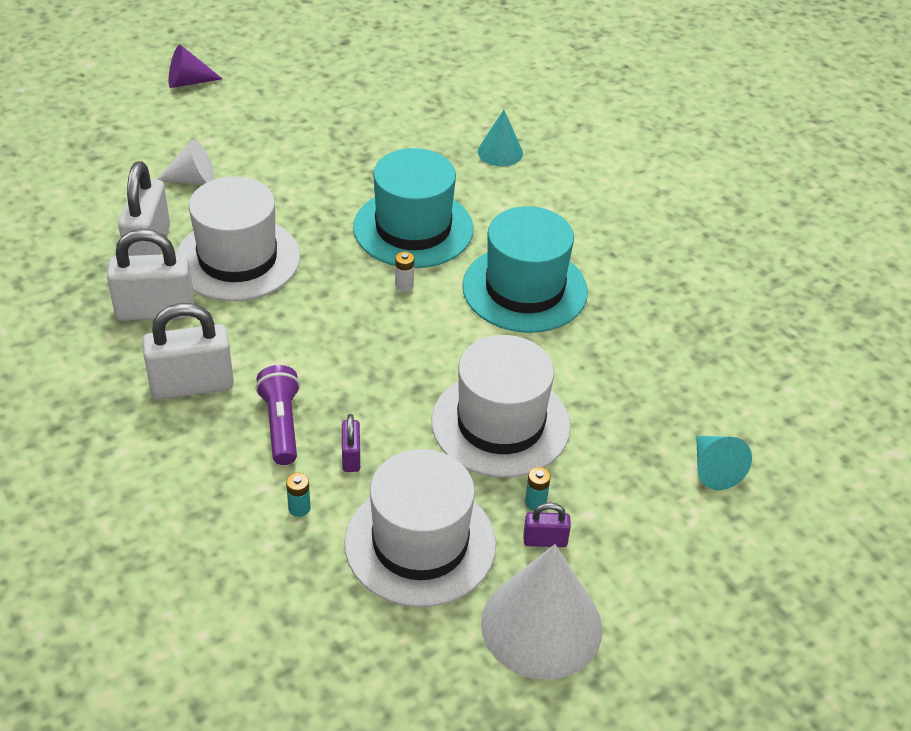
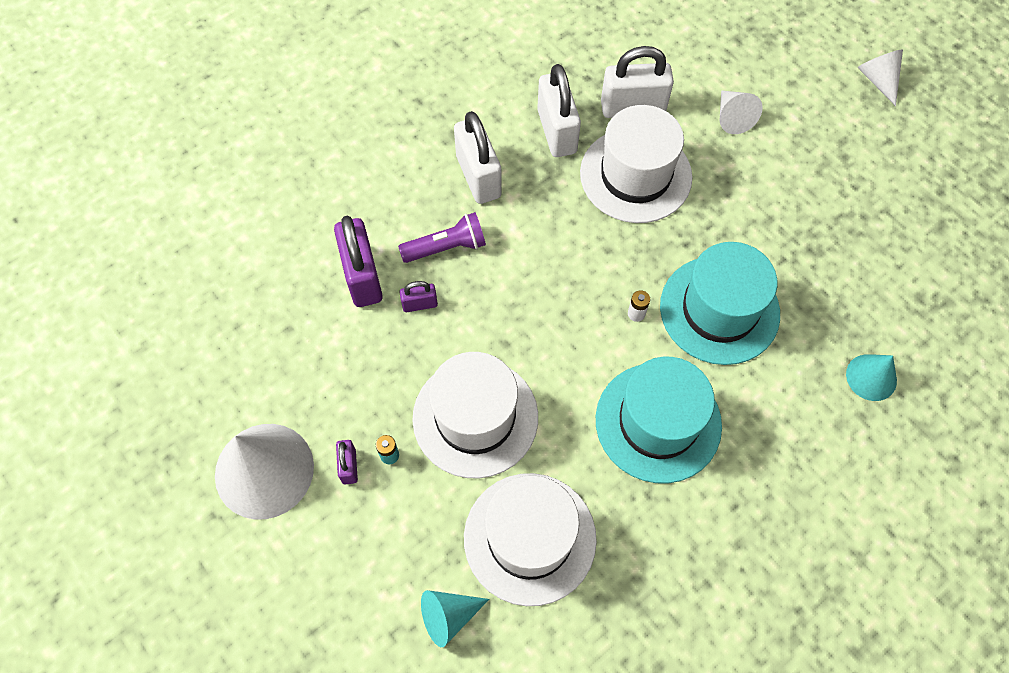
camera: 85 degrees right, 20 degrees up
purple cone [168,45,222,88] -> white cone [858,49,903,106]
turquoise battery [286,473,311,517] -> purple padlock [334,216,383,307]
white hat [344,449,496,607] -> white hat moved to [464,473,597,606]

